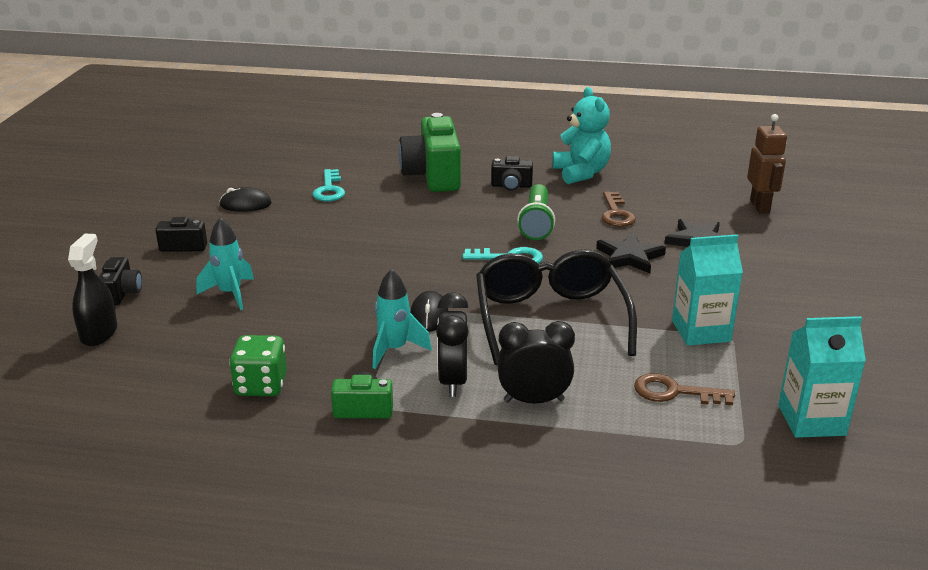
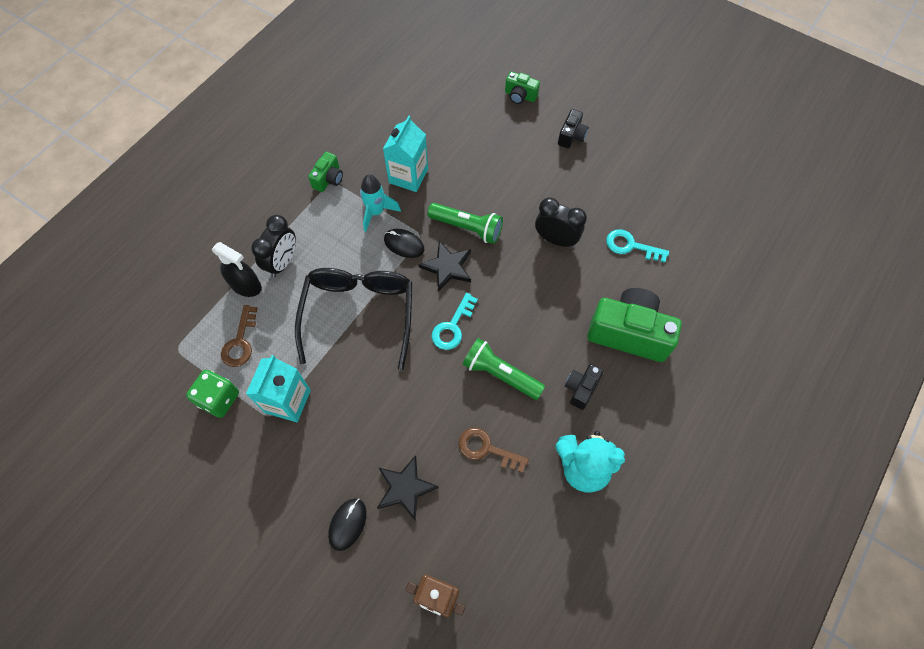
camera: 115 degrees right, 35 degrees up
black spray bottle [68,234,117,346] -> black spray bottle moved to [212,242,262,297]
black camera [99,257,142,306] -> green camera [505,72,540,104]
turquoise rocket [196,218,254,310] -> none
black mouse [219,187,272,212] -> black mouse moved to [328,498,367,551]
green dice [229,335,287,396] -> green dice moved to [186,370,239,418]
black clock [436,292,469,397] -> black clock moved to [535,197,587,247]
black glasses [476,249,637,365] -> black glasses turned 105 degrees counterclockwise [295,268,412,370]
black star [596,232,666,273] -> black star moved to [419,241,471,292]
brown key [634,373,735,406] -> brown key turned 150 degrees clockwise [221,305,258,367]
turquoise carton [778,316,866,438] -> turquoise carton moved to [383,116,428,192]
none -> green flashlight [427,203,503,244]

